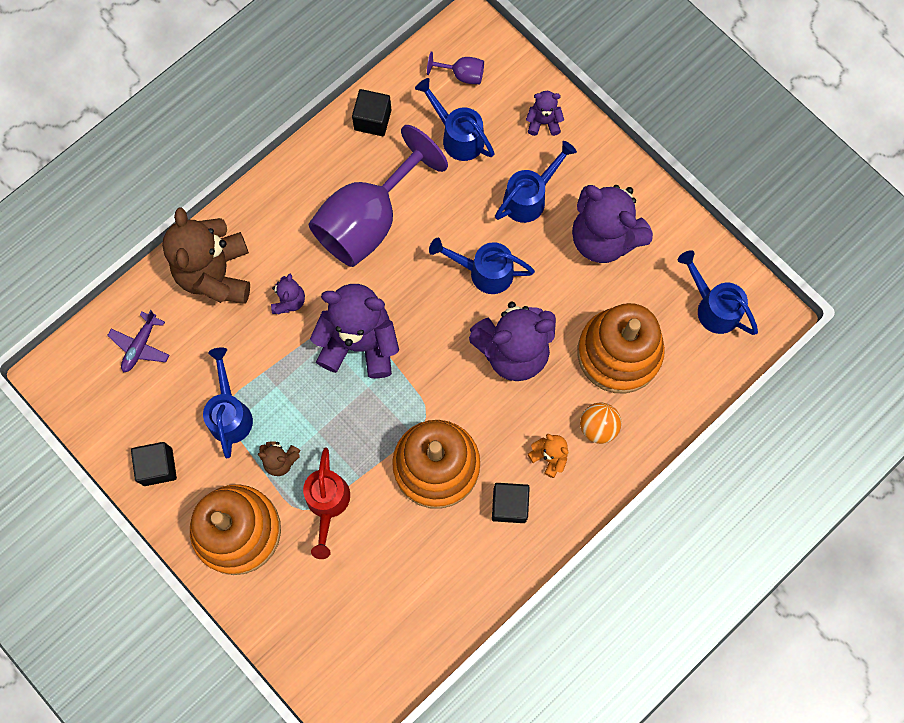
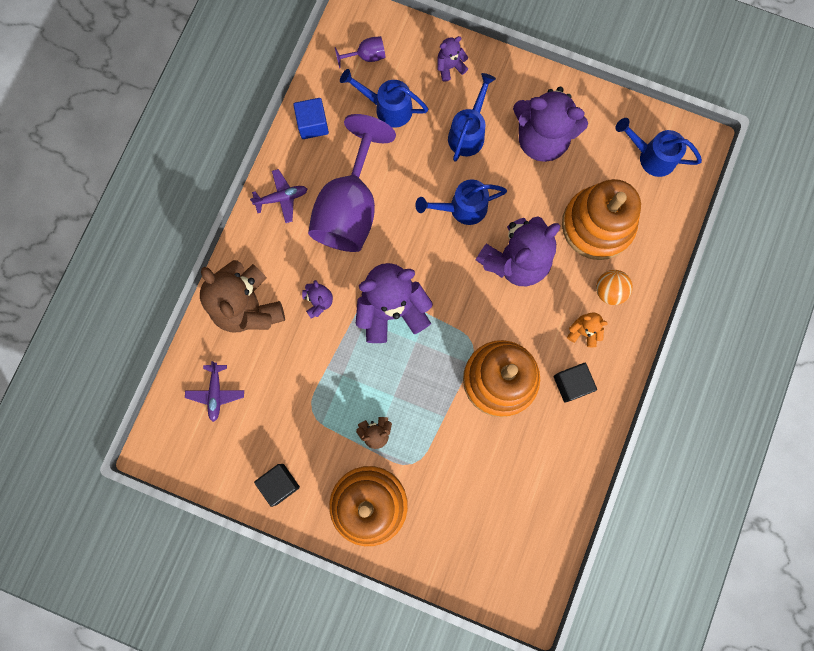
camera: 25 degrees left, 5 degrees up
blue watering can [203,347,253,458] -> none
red watering can [303,448,350,559] -> none
black cube [352,89,391,136] -> blue cube [293,98,329,139]
none -> purple plane [250,169,307,223]

